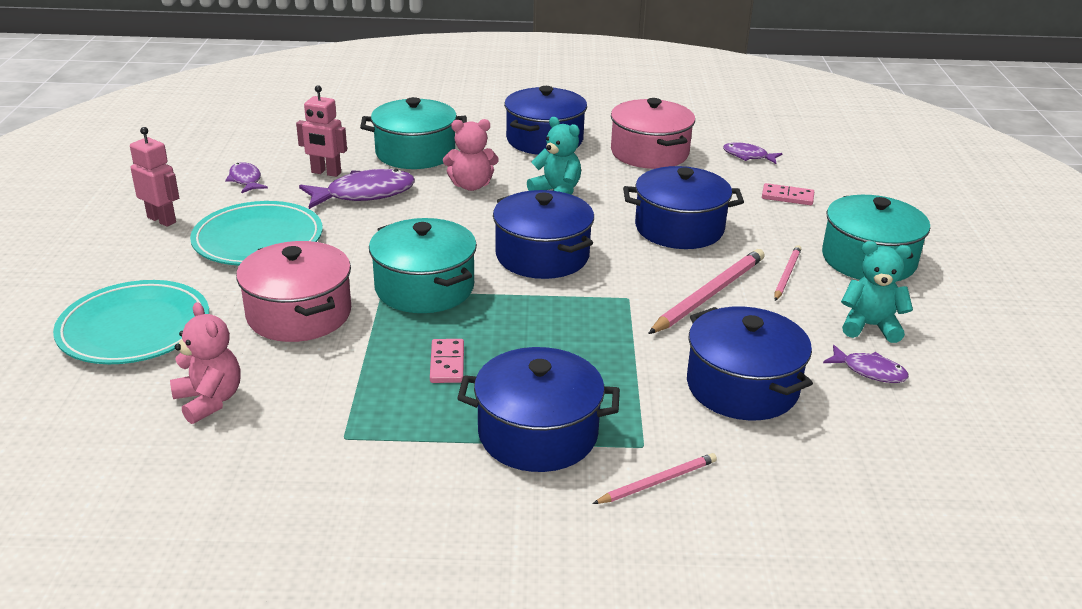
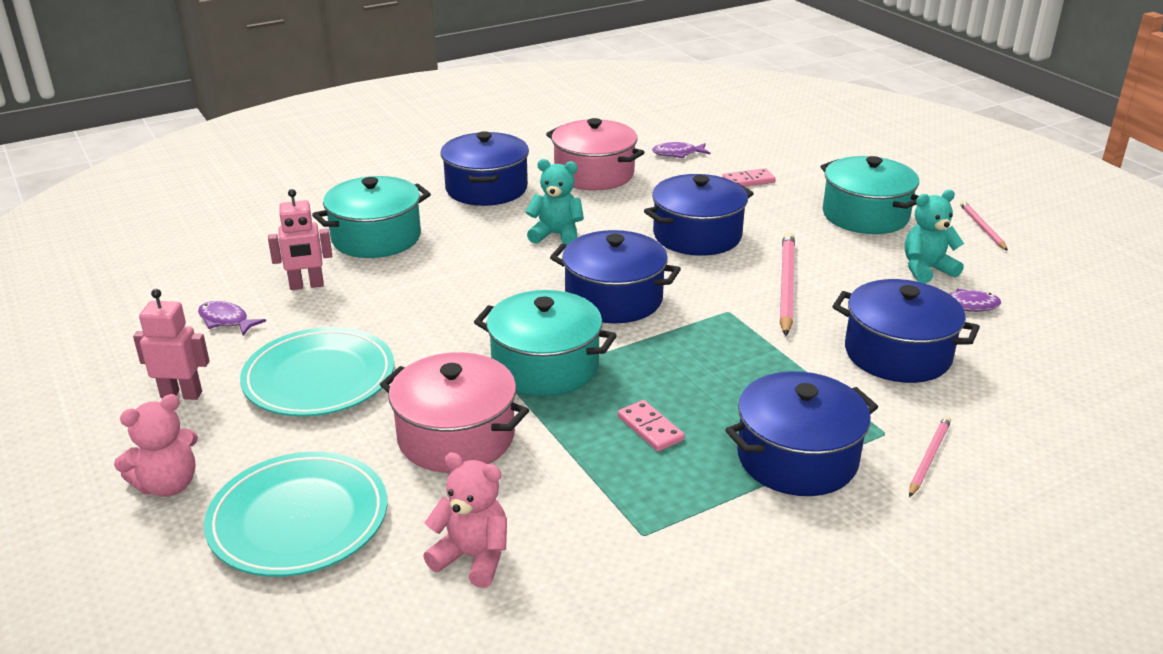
camera: 30 degrees left, 0 degrees up
purple fish [299,169,415,209] -> none
pink teddy bear [443,119,499,191] -> pink teddy bear moved to [114,394,198,497]
pink pencil [774,245,801,301] -> pink pencil moved to [960,201,1008,251]

